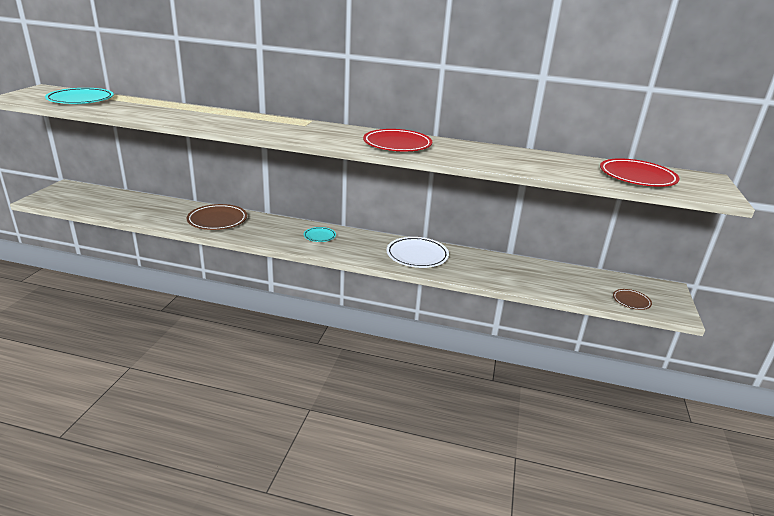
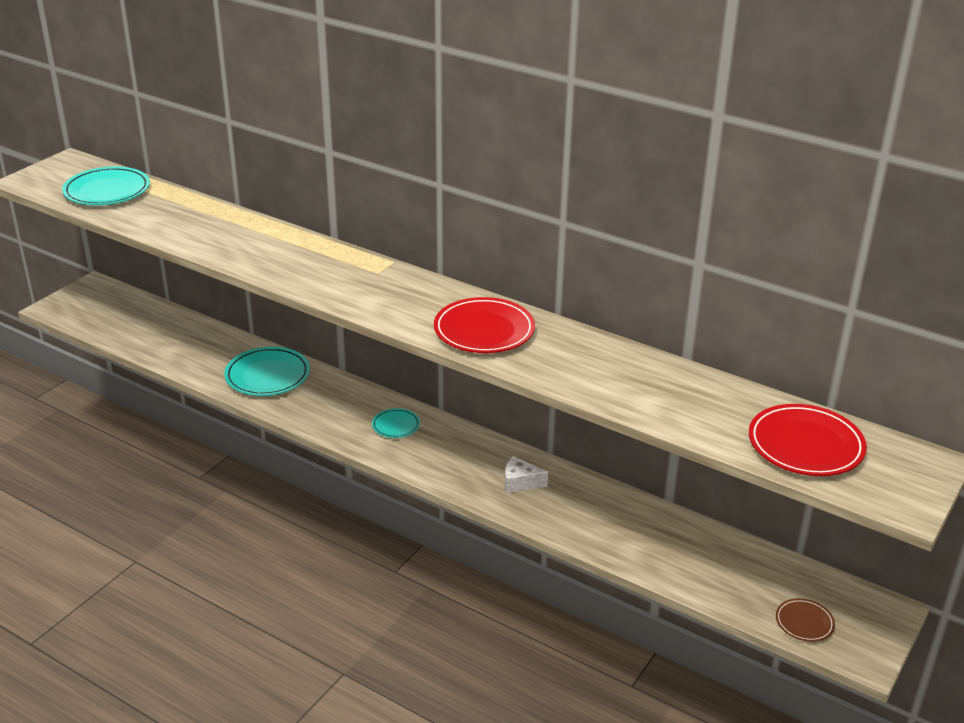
camera: 20 degrees right, 5 degrees up
brown plate [187,204,247,230] -> turquoise plate [224,347,310,396]
white plate [387,237,449,268] -> white cheese [505,456,548,493]

